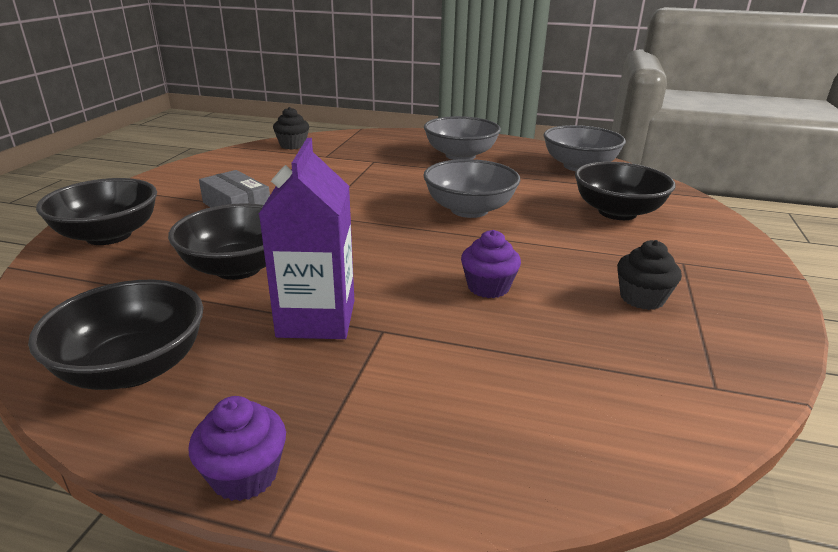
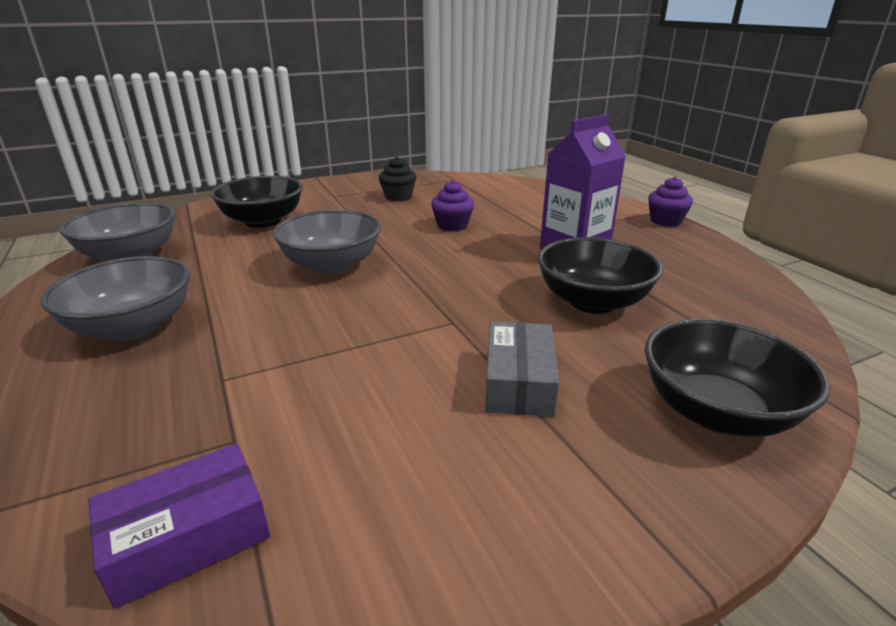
camera: 130 degrees left, 0 degrees up
black bowl [28,280,203,390] -> none
black cupcake [273,107,309,149] -> purple box [88,444,270,608]

